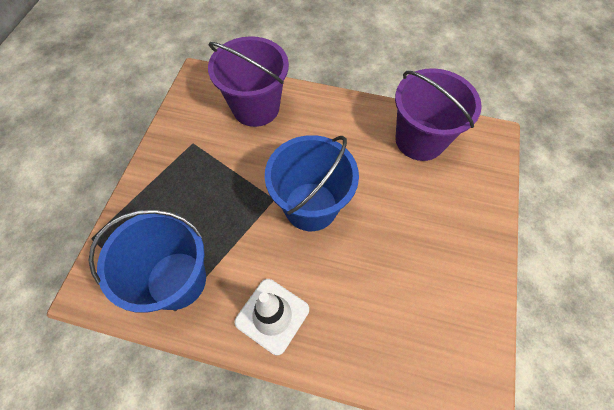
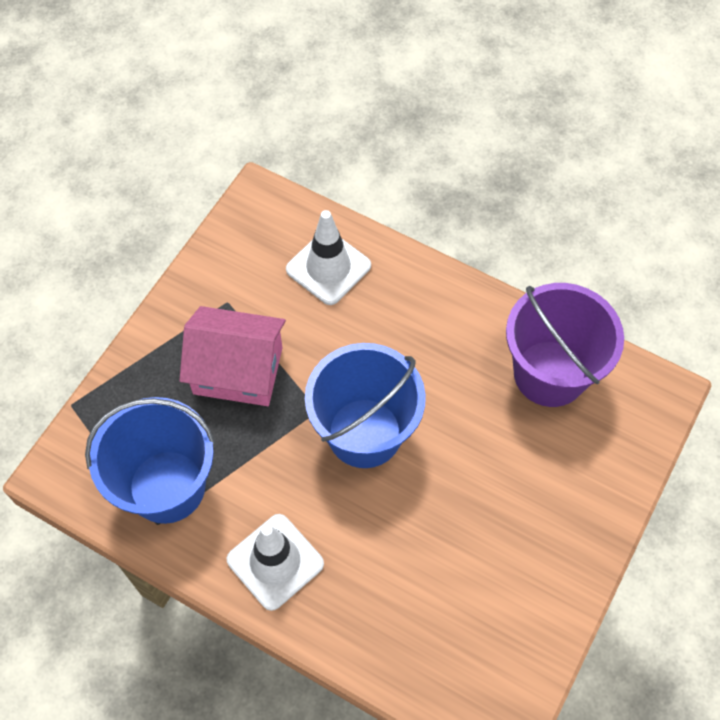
camera: 15 degrees right, 0 degrees up
purple bucket [208,36,289,127] -> white traffic cone [286,210,371,305]
none -> pink house [179,306,286,406]

